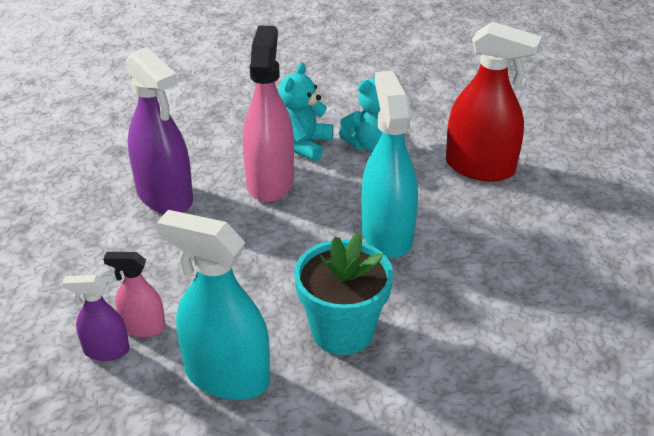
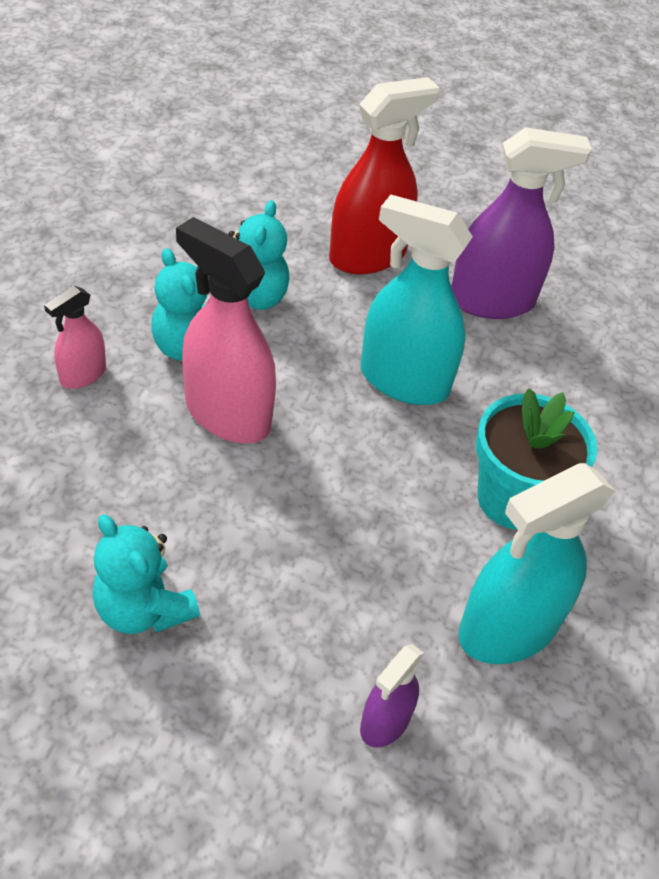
camera: 60 degrees left, 10 degrees up
pink spray bottle [103,252,165,337] -> pink spray bottle moved to [44,286,106,389]
purple spray bottle [125,47,193,214] -> purple spray bottle moved to [451,127,592,319]
none -> turquoise teddy bear [92,514,200,634]

